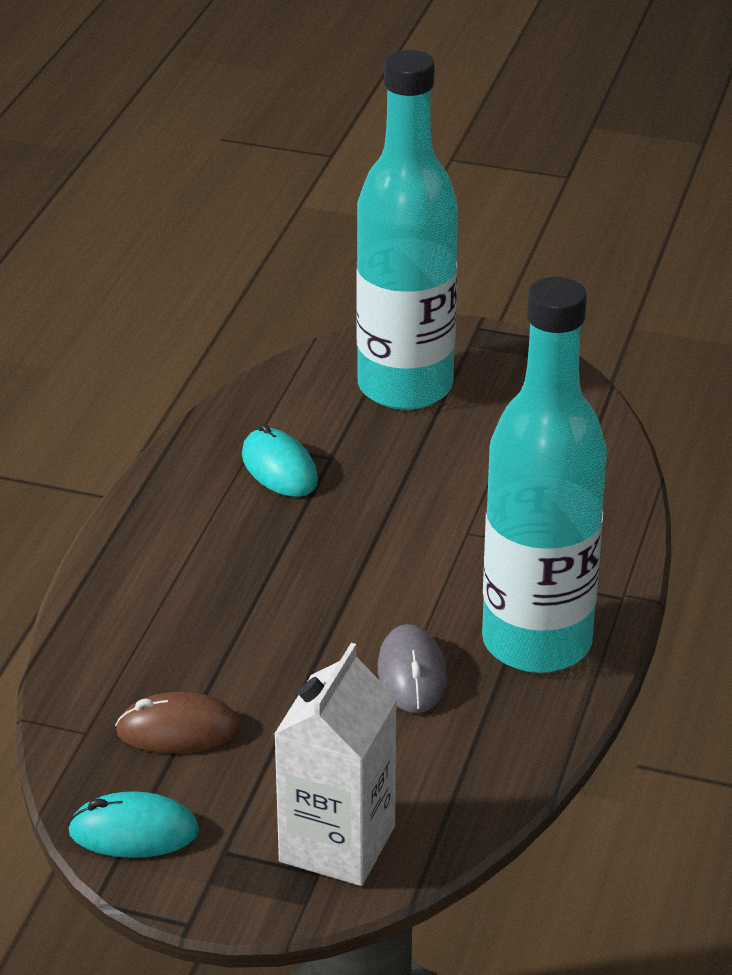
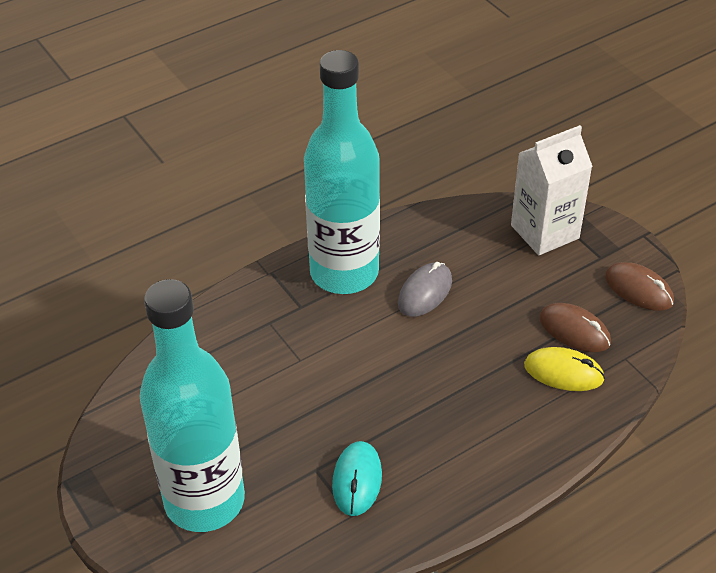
camera: 140 degrees left, 10 degrees up
turquoise mouse [68,791,199,858] -> brown mouse [605,262,674,311]
none -> yellow mouse [524,347,605,391]

